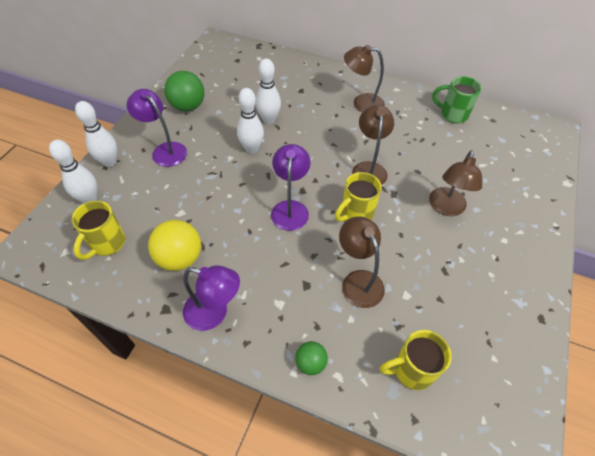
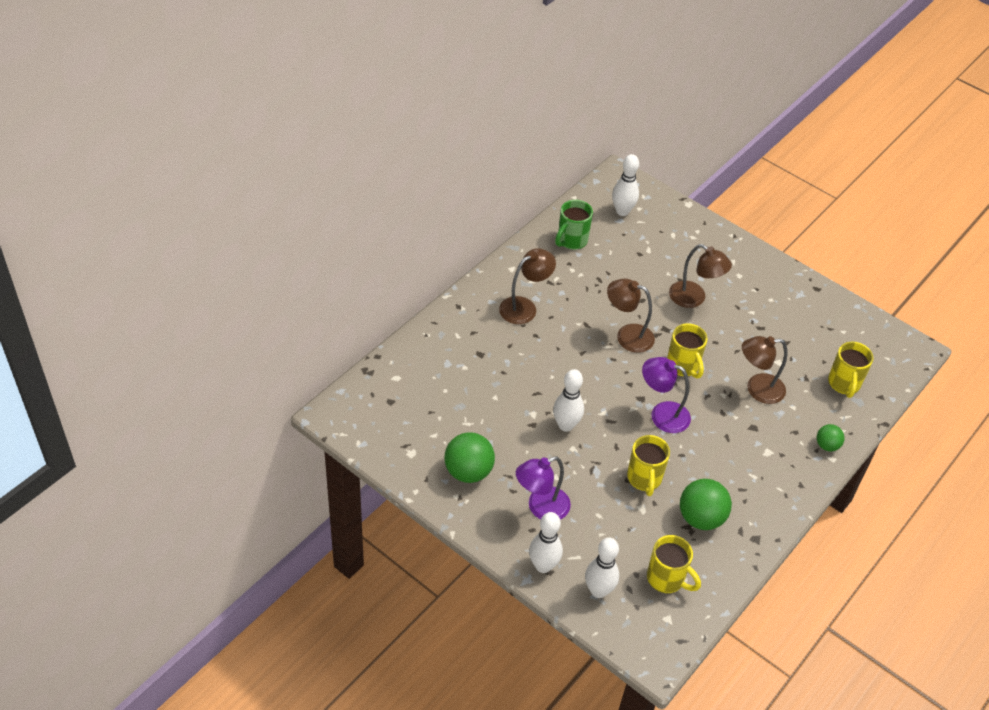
camera: 75 degrees left, 5 degrees down
yellow ball [148,220,201,271] -> green ball [680,479,732,530]
purple lamp [183,265,240,331] -> none
white bowling pin [256,58,281,124] -> white bowling pin moved to [612,154,639,216]
brown lamp [344,45,385,112] -> brown lamp turned 150 degrees counterclockwise [499,248,556,324]
none -> yellow mug [627,435,670,496]

